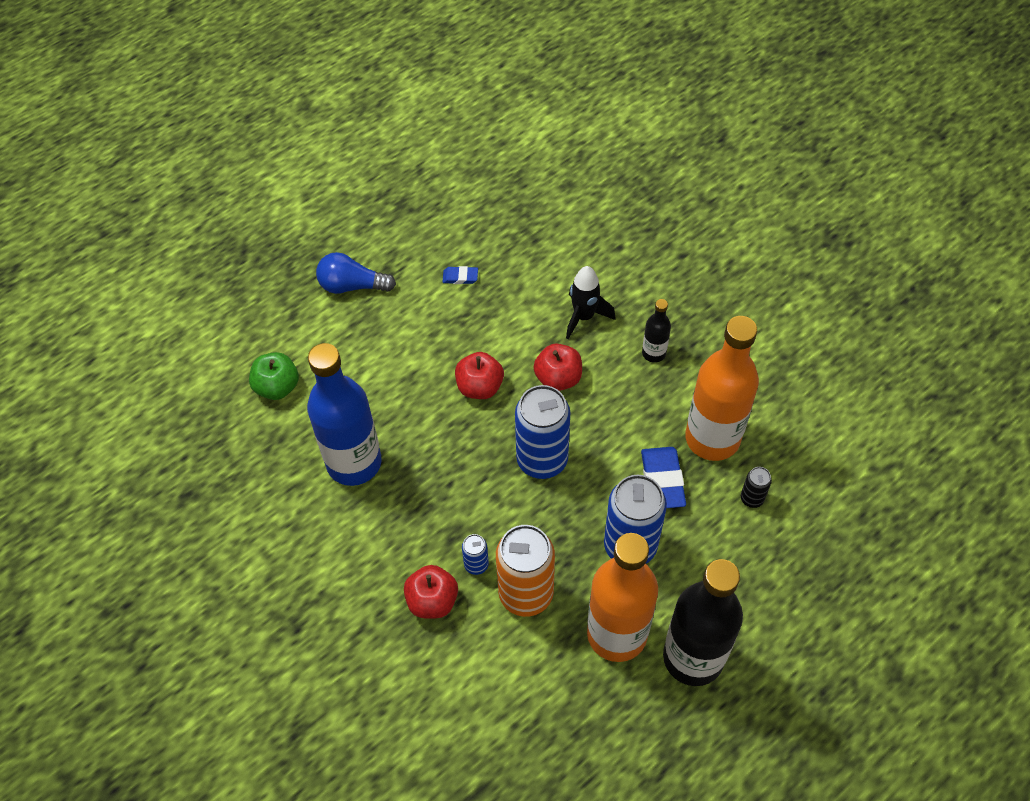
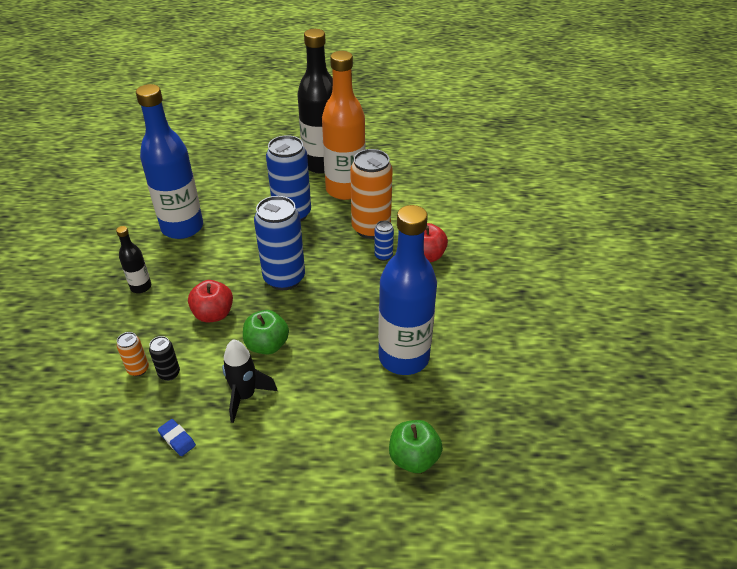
camera: 140 degrees left, 15 degrees down
blue light bulb [316,252,396,294] -> none
red apple [455,352,504,399] -> green apple [243,310,289,355]
black rocket [566,266,615,339] -> black rocket moved to [222,339,278,423]
blue eraser [641,447,686,508] -> none
orange bottle [685,316,759,461] -> blue bottle [136,84,203,239]
black can [741,467,772,508] -> black can moved to [149,336,180,381]
none -> orange can [117,332,149,376]

